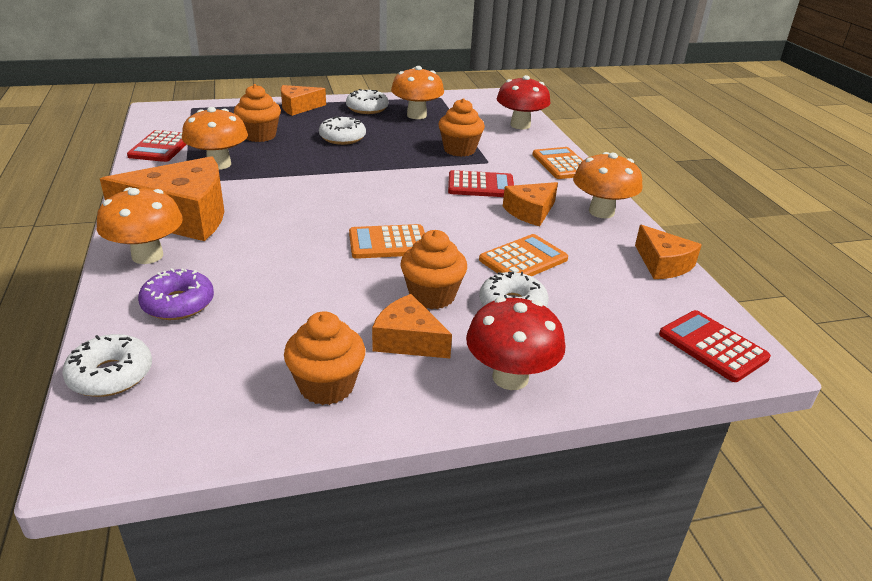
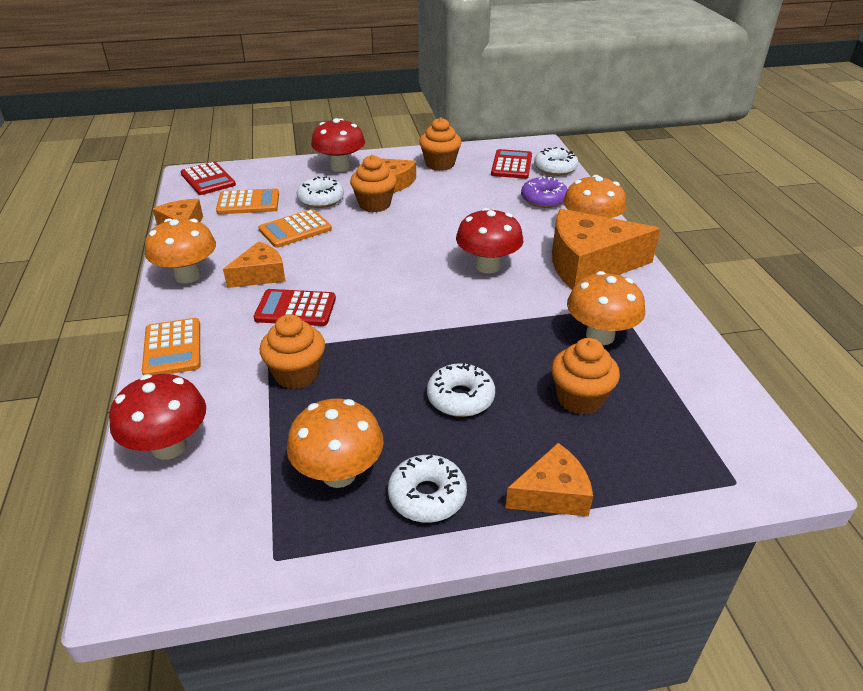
camera: 175 degrees left, 5 degrees up
red calculator [127,130,187,162] -> red calculator moved to [491,149,532,179]
orange calculator [349,224,425,259] -> orange calculator moved to [216,188,279,214]
none -> red mushroom [456,208,523,273]

